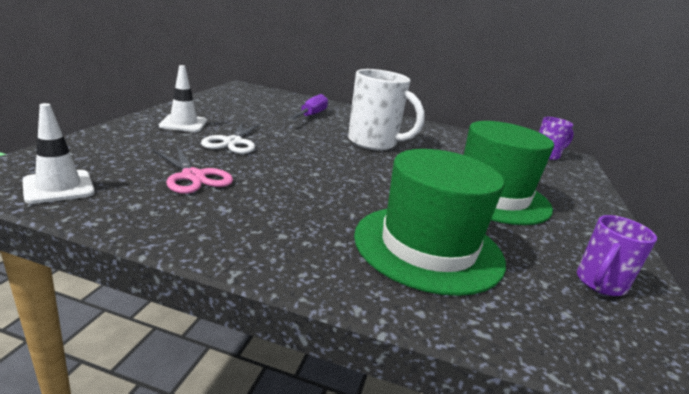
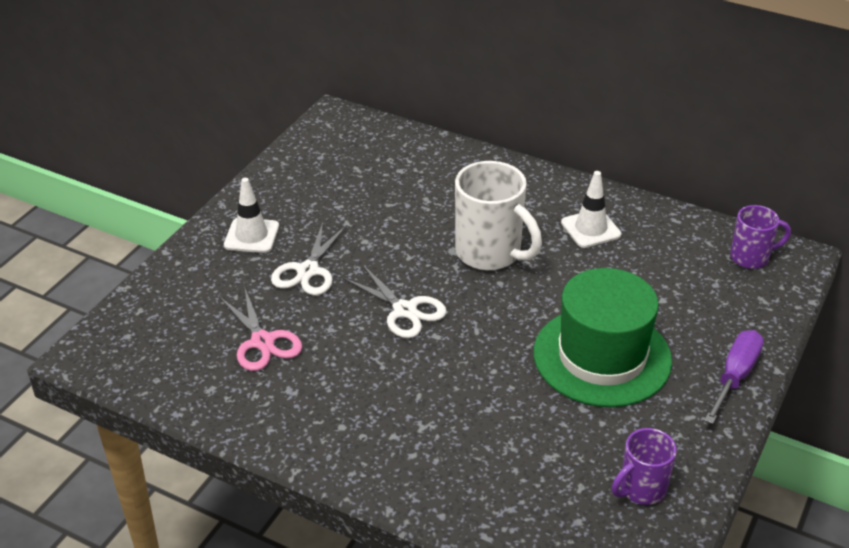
camera: 15 degrees right, 15 degrees up
white traffic cone [22,103,95,204] -> white traffic cone moved to [561,171,621,248]
purple screwdriver [288,94,328,120] -> purple screwdriver moved to [704,330,764,424]
green hat [354,149,506,296] -> none
none -> white scissors [342,264,447,338]

